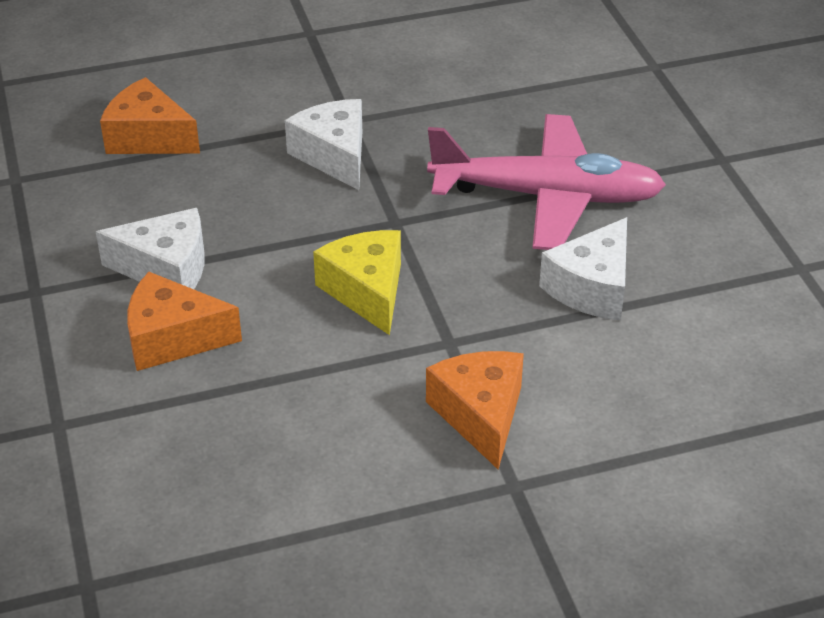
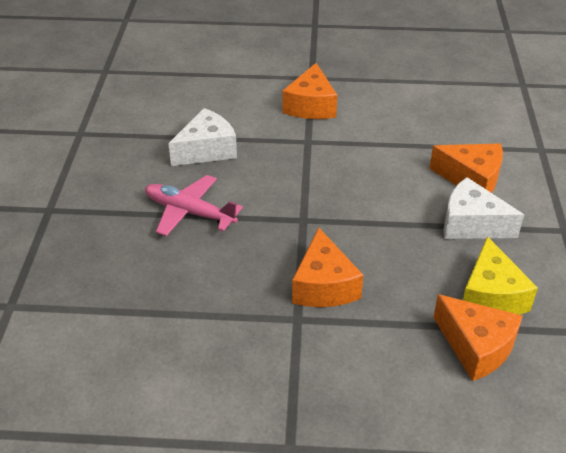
camera: 160 degrees left, 0 degrees up
white cheese [285,99,362,190] -> orange cheese [292,228,364,307]
yellow cheese [313,230,401,335] -> yellow cheese moved to [463,236,538,315]
pink plane [427,114,666,250] -> pink plane [145,175,243,236], size x0.62

